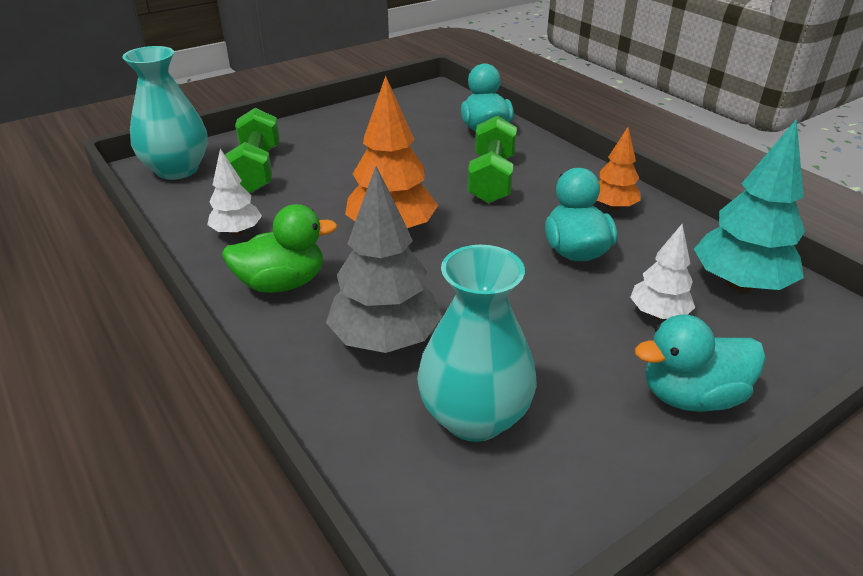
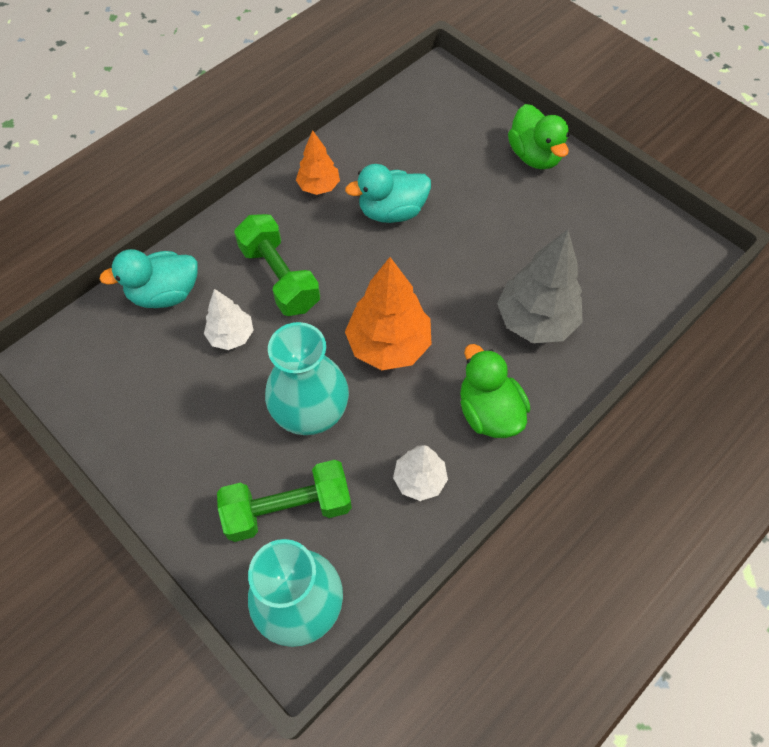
camera: 100 degrees left, 25 degrees up
turquoise vase [417,245,537,442] -> turquoise vase moved to [265,322,349,435]
green dumbbell [467,115,517,204] -> green dumbbell turned 60 degrees clockwise [234,214,320,316]
white tree [630,224,695,319] -> white tree moved to [204,289,253,350]
turquoise duck [635,314,766,412] -> green duck [508,104,570,169]
turquoise tree [694,119,805,292] -> none

